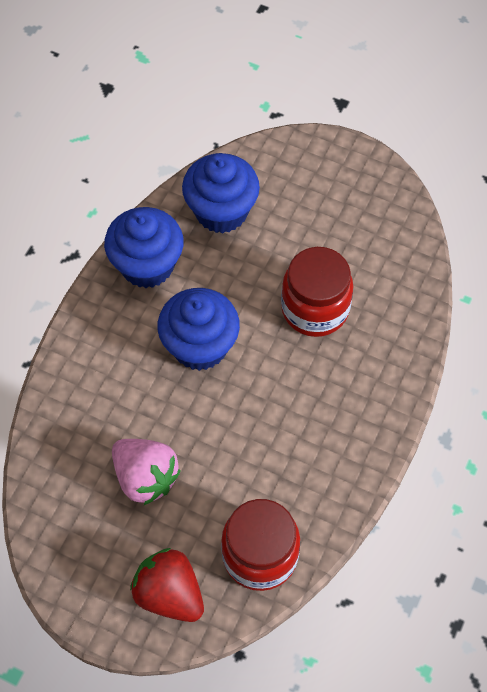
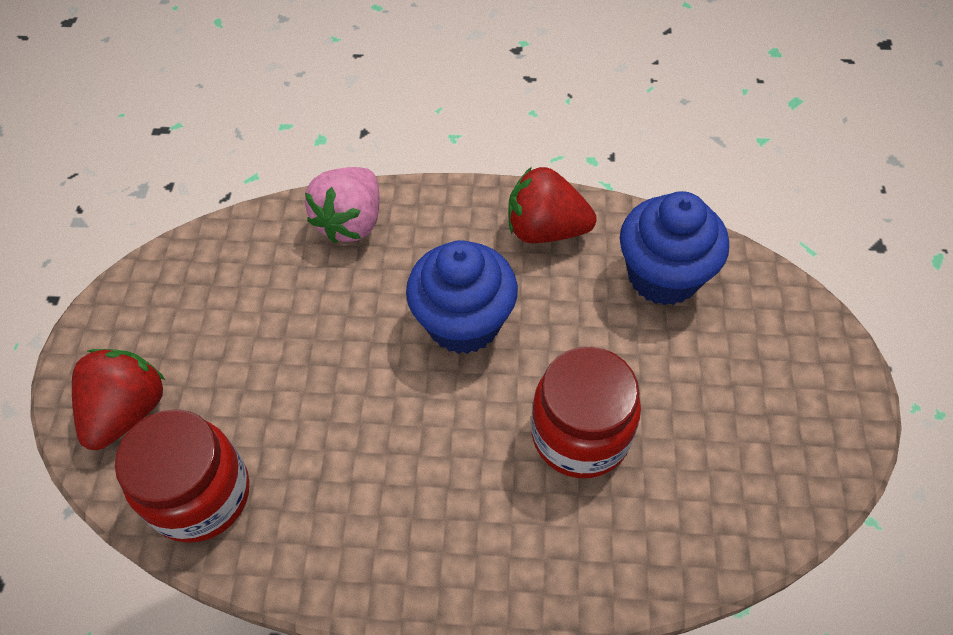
camera: 70 degrees right, 5 degrees down
blue cupcake [104,207,184,288] -> red strawberry [508,167,596,243]
pink strawberry [112,439,181,505] -> pink strawberry moved to [305,167,380,243]

